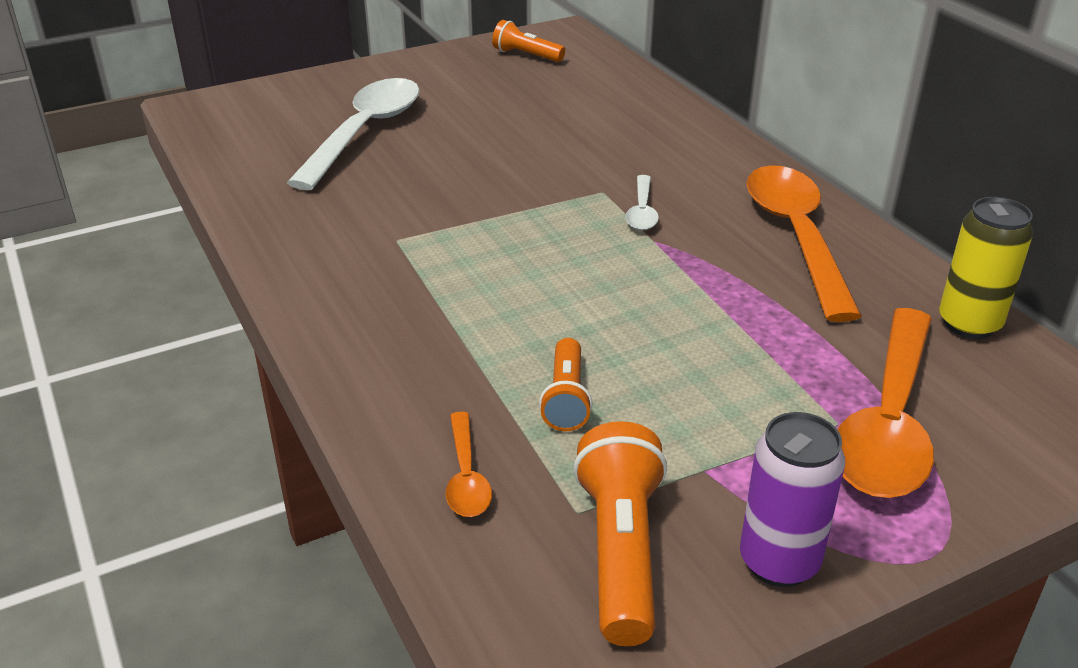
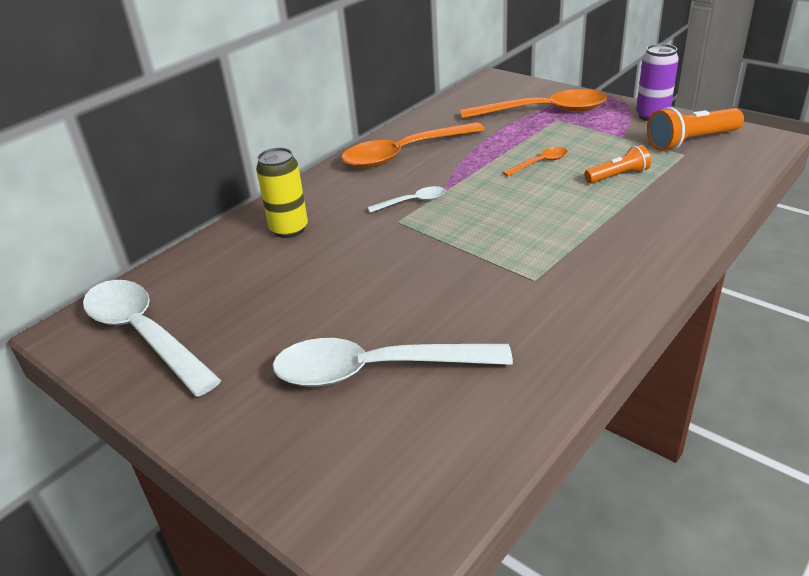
camera: 110 degrees left, 0 degrees up
orange spoon [446,412,492,517] -> orange spoon moved to [502,147,568,177]
orange flashlight [492,20,565,62] -> white spoon [83,280,221,397]
yellow can [939,197,1033,339] -> yellow can moved to [256,148,308,238]

